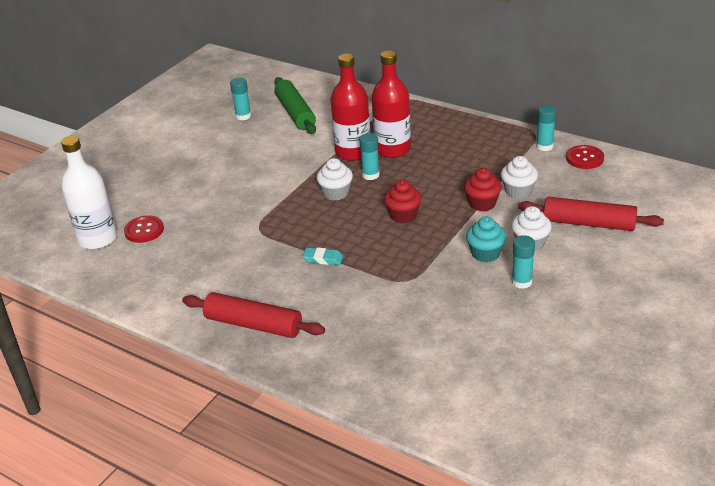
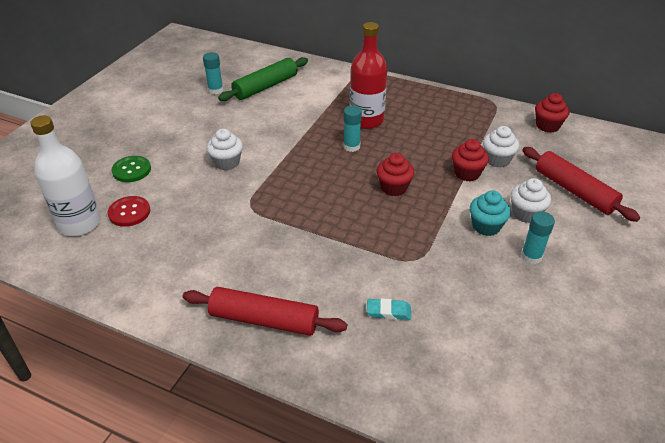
camera: 10 degrees left, 5 degrees up
green rolling pin [274,77,316,134] -> green rolling pin turned 75 degrees clockwise [218,57,308,101]
turquoise eraser [302,247,343,265] -> turquoise eraser moved to [367,298,411,320]
white cupcake [316,158,353,201] -> white cupcake moved to [207,129,243,170]
red bottle [331,54,370,161] -> none
red rolling pin [518,197,664,231] -> red rolling pin turned 45 degrees clockwise [522,147,640,222]
turquoise glue stick [536,105,556,151] -> none
red button [566,145,604,169] -> red cupcake [535,93,570,133]
none -> green button [112,156,151,182]

